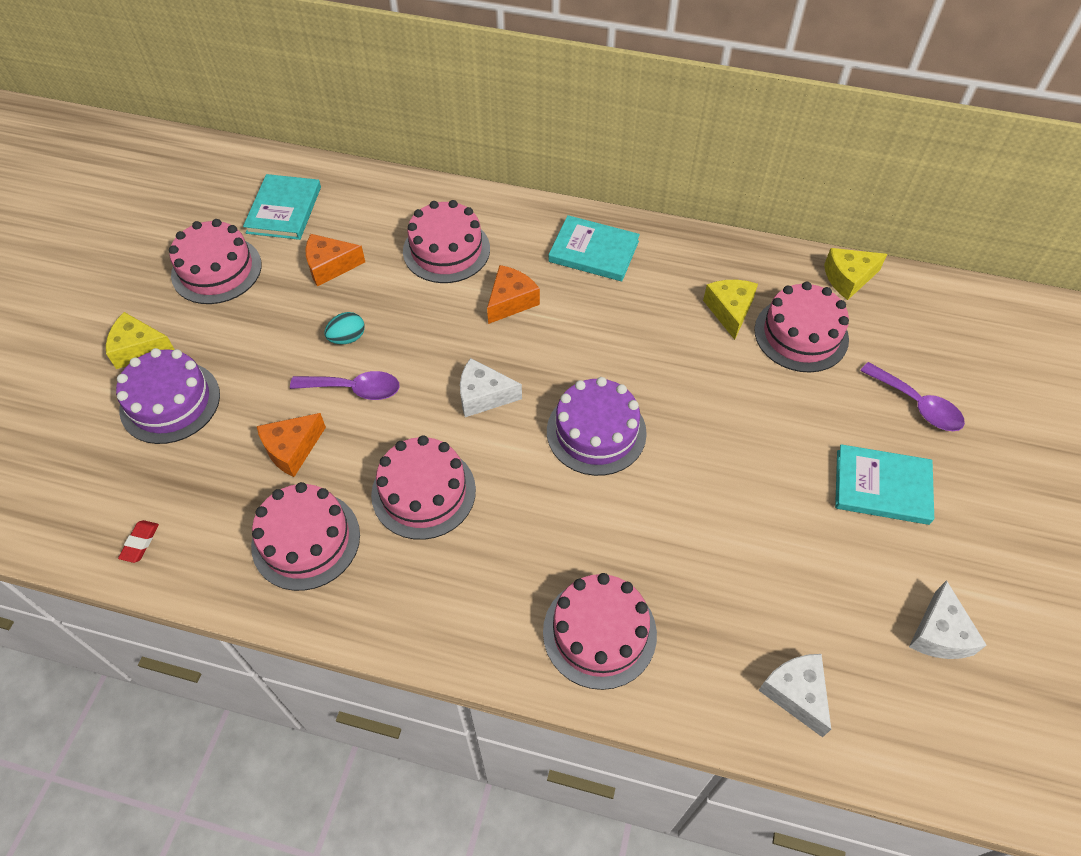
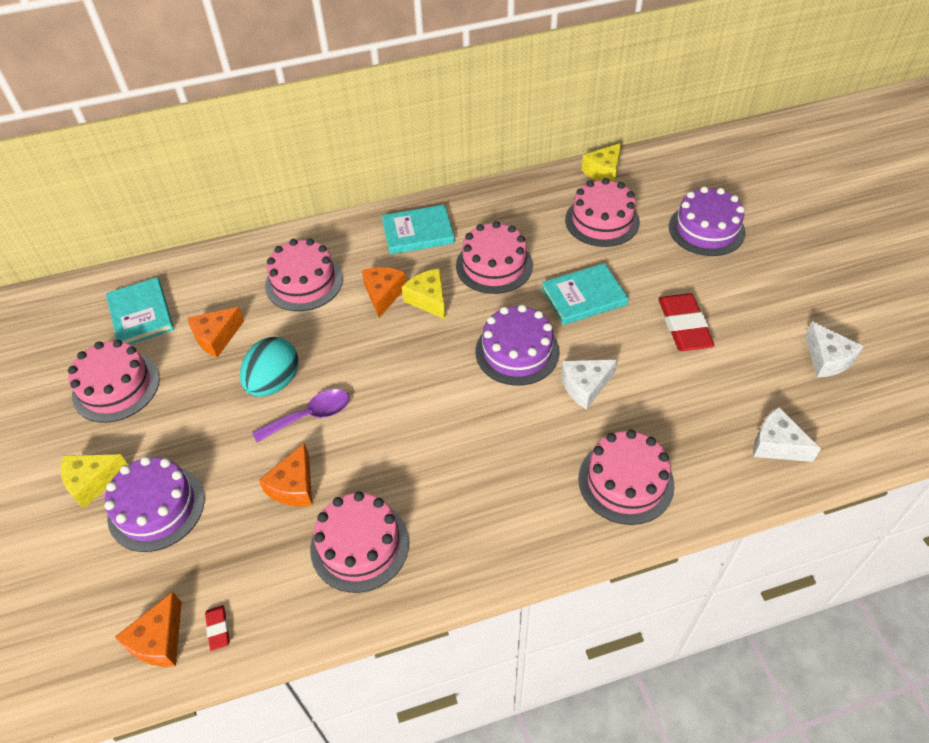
camera: 30 degrees left, 5 degrees down
turquoise egg [324,312,365,344] -> turquoise egg [240,337,299,397], size x1.81
pink cake [371,435,476,540] -> pink cake moved to [456,221,533,294]
white cheese [460,358,522,417] -> white cheese moved to [561,360,617,410]
yellow cheese [703,280,758,340] -> yellow cheese moved to [402,268,446,319]
turquoise book [835,444,934,525] -> turquoise book moved to [541,263,629,325]
purple spoon [860,362,965,431] -> purple cake [669,186,746,256]
none -> orange cheese [115,592,182,667]
none -> red eraser [658,293,715,351]

